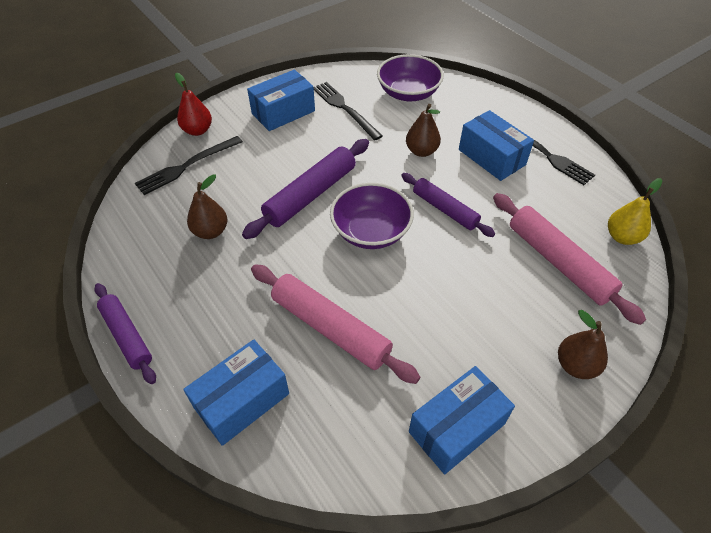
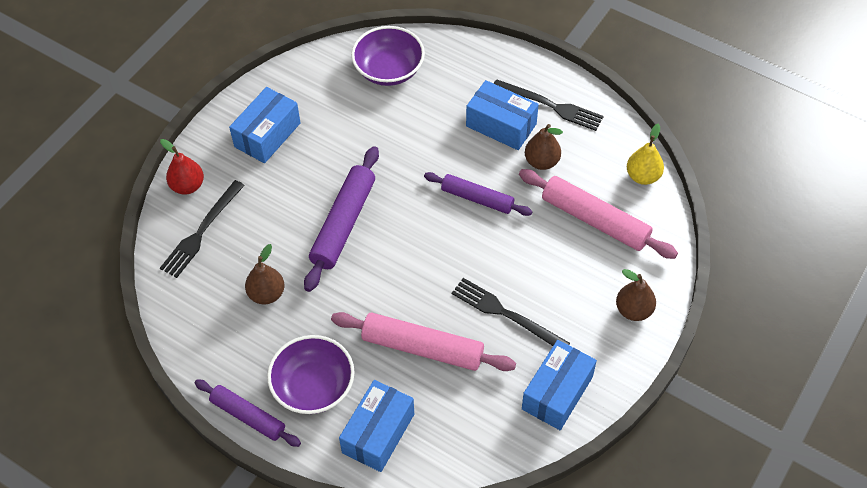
camera: 20 degrees left, 5 degrees up
black fork [314,82,383,141] -> black fork moved to [452,278,570,346]
purple bowl [330,183,414,249] -> purple bowl moved to [267,335,355,414]
brown pear [406,104,441,157] -> brown pear moved to [525,124,563,170]

